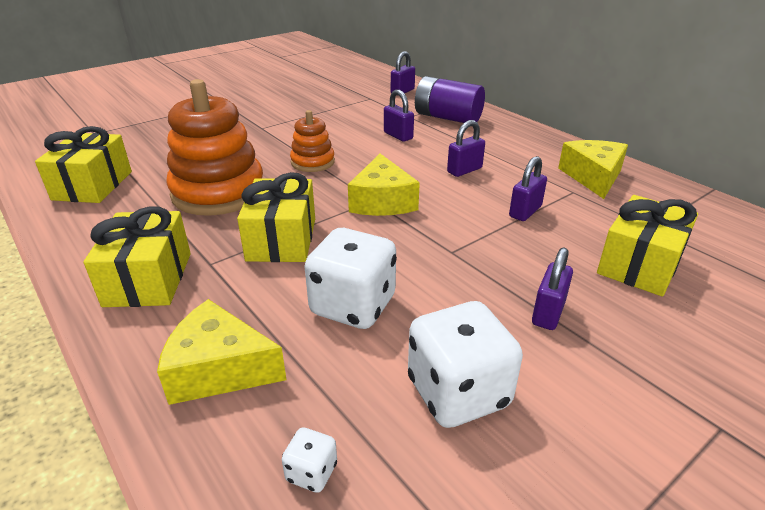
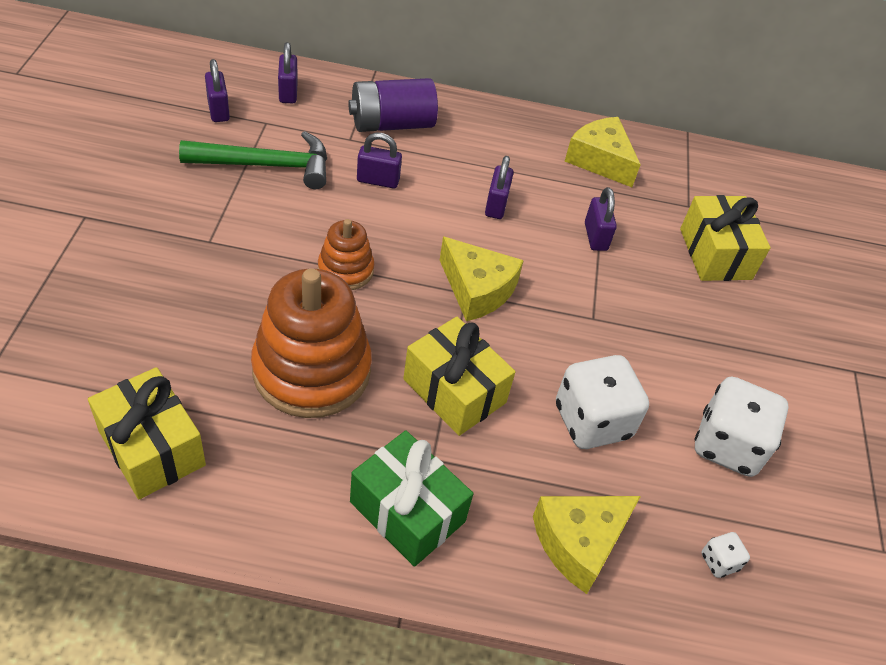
camera: 50 degrees left, 15 degrees up
yellow gift [84,206,191,307] -> green gift [350,430,473,567]
purple padlock [532,247,573,330] -> purple padlock moved to [205,59,230,122]
none -> green hammer [179,131,327,189]

